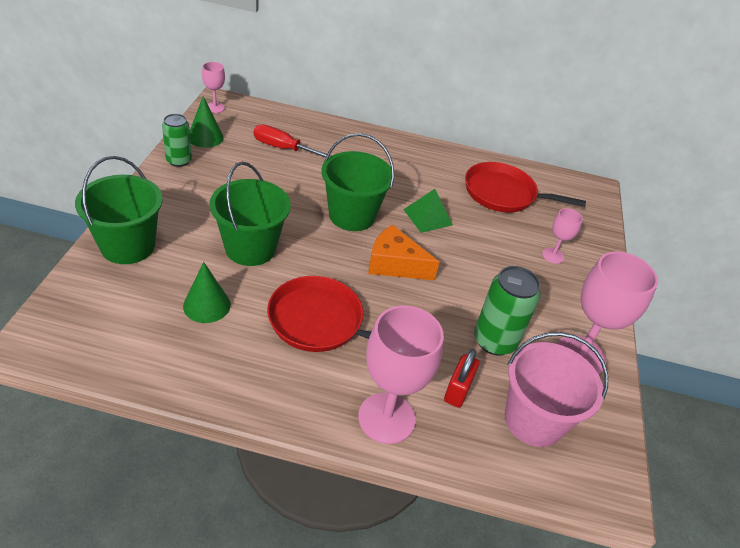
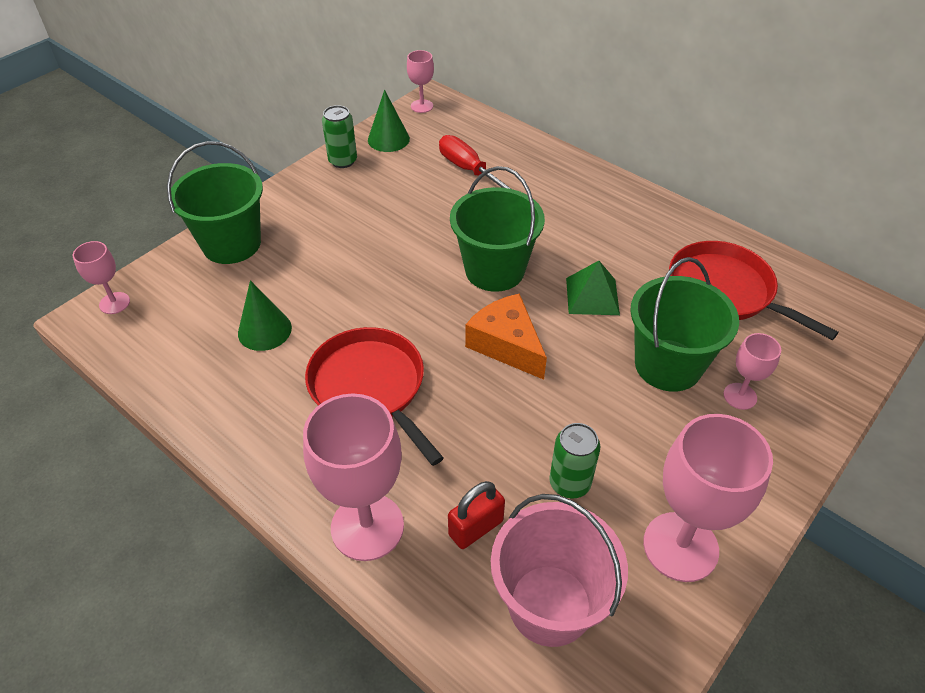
camera: 35 degrees right, 5 degrees up
green bucket [210,162,291,266] -> green bucket moved to [630,257,739,392]
green can [474,266,541,355] -> green can [549,423,600,499], size x0.67
none -> pink goblet [73,241,130,314]

